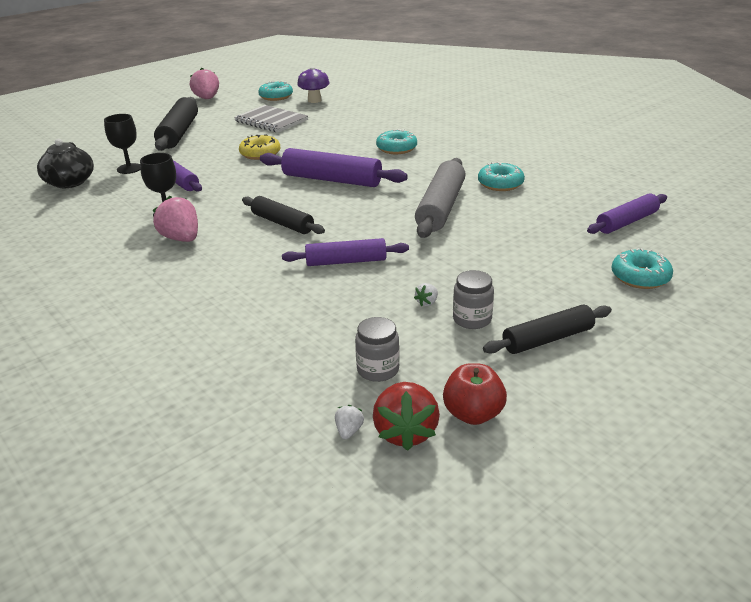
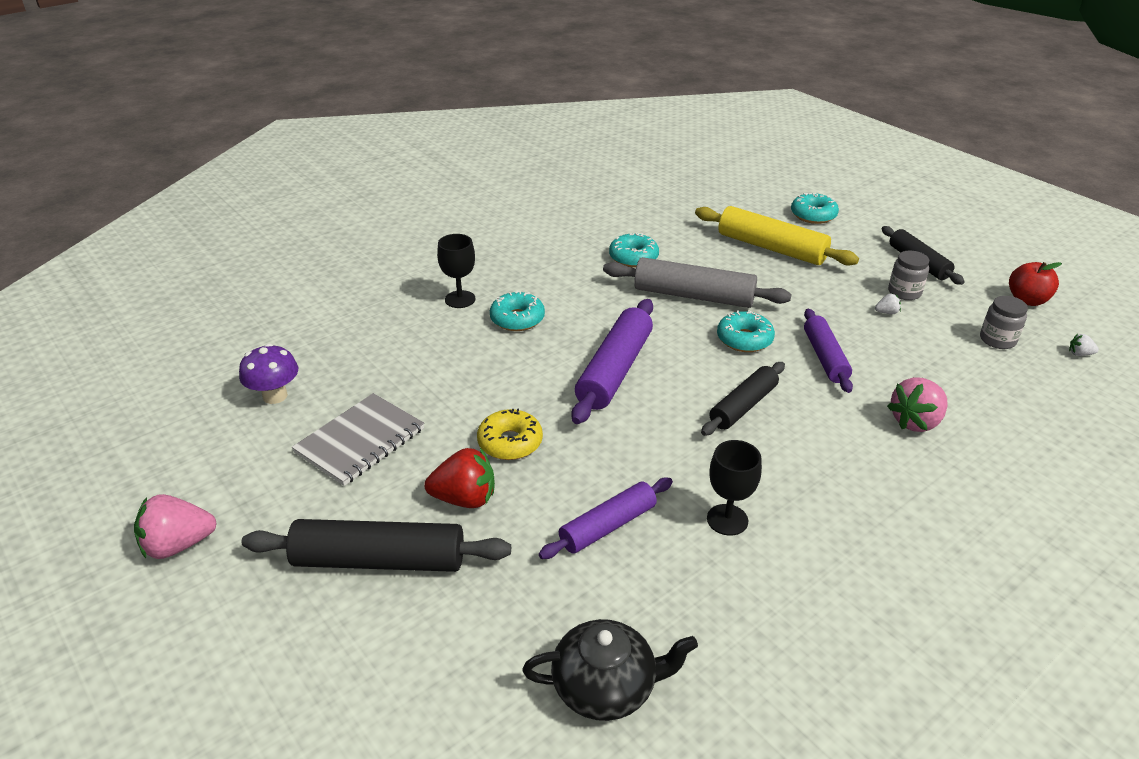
camera: 90 degrees left, 5 degrees up
black goblet [104,114,140,174] -> black goblet moved to [437,234,475,308]
pink strawberry [153,196,198,242] -> pink strawberry moved to [887,377,947,432]
turquoise donut [258,81,293,101] -> turquoise donut moved to [717,310,775,352]
red strawberry [373,382,440,451] -> red strawberry moved to [424,448,495,508]
white strawberry [414,283,438,307] -> white strawberry turned 45 degrees counterclockwise [875,294,901,314]
purple rolling pin [587,193,667,234] -> none
none -> yellow rolling pin [695,206,859,266]

